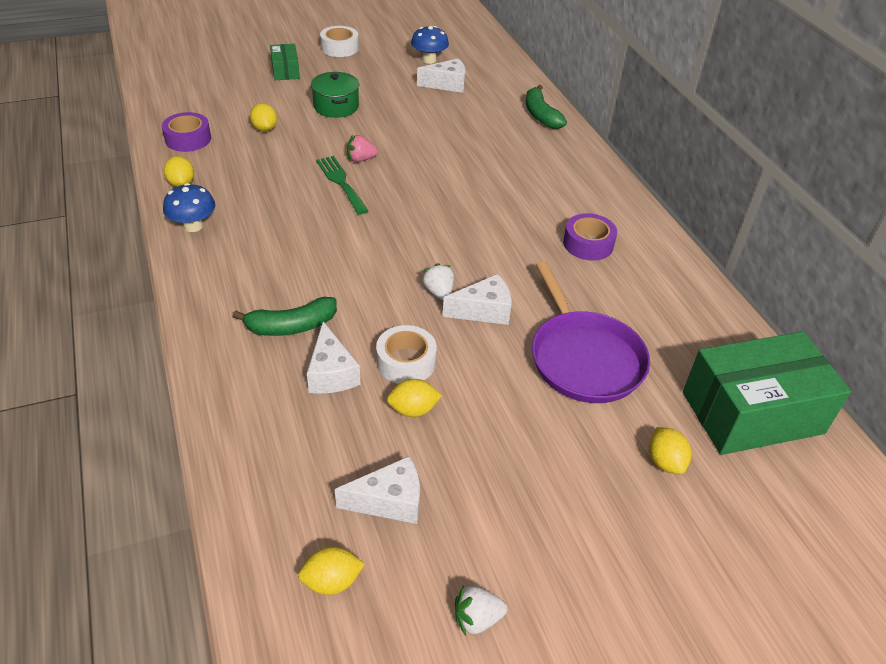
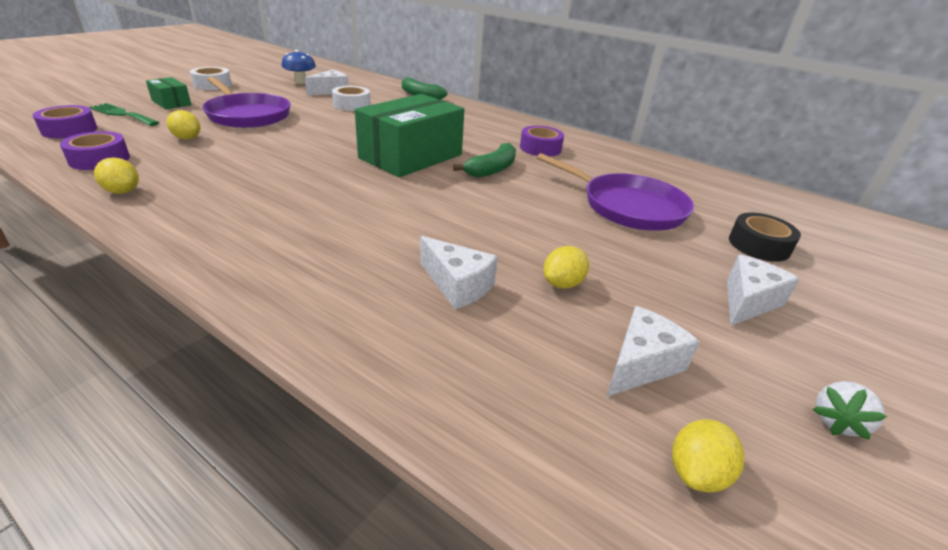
camera: 35 degrees left, 10 degrees down
blue mushroom [163,183,215,232] -> none
green banana [233,297,337,336] -> green banana moved to [453,143,516,177]
green pot [311,72,359,118] -> purple pan [202,77,291,128]
green fork [316,156,368,215] -> green fork moved to [89,103,160,126]
pink strawberry [347,135,378,162] -> none
white tape [376,325,437,384] -> white tape moved to [332,86,371,111]
white strawberry [421,263,454,300] -> none
white cheese [442,274,511,325] -> white cheese moved to [727,254,799,326]
yellow lemon [649,427,691,474] -> black tape [729,213,801,262]
green box [683,332,851,455] -> green box moved to [355,94,464,177]
none -> purple tape [33,105,97,138]

